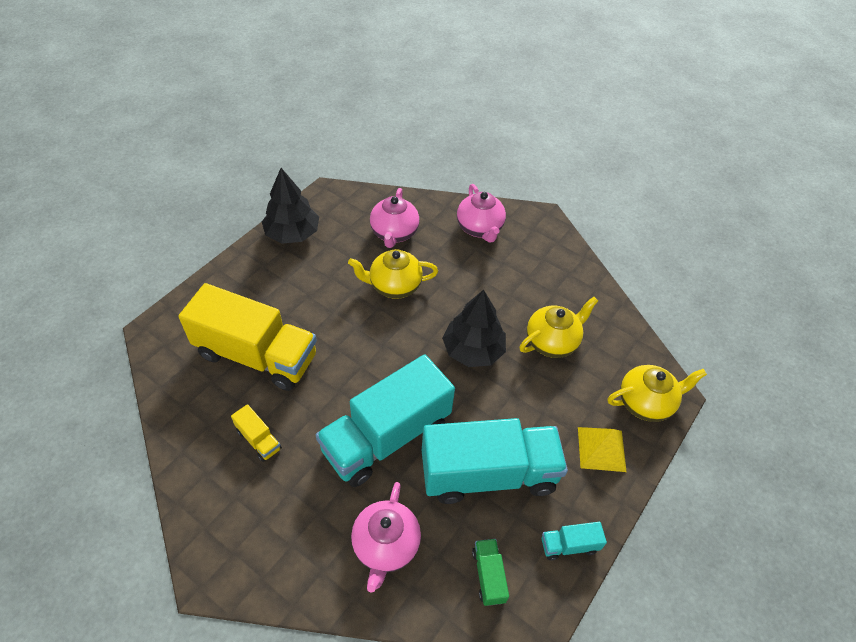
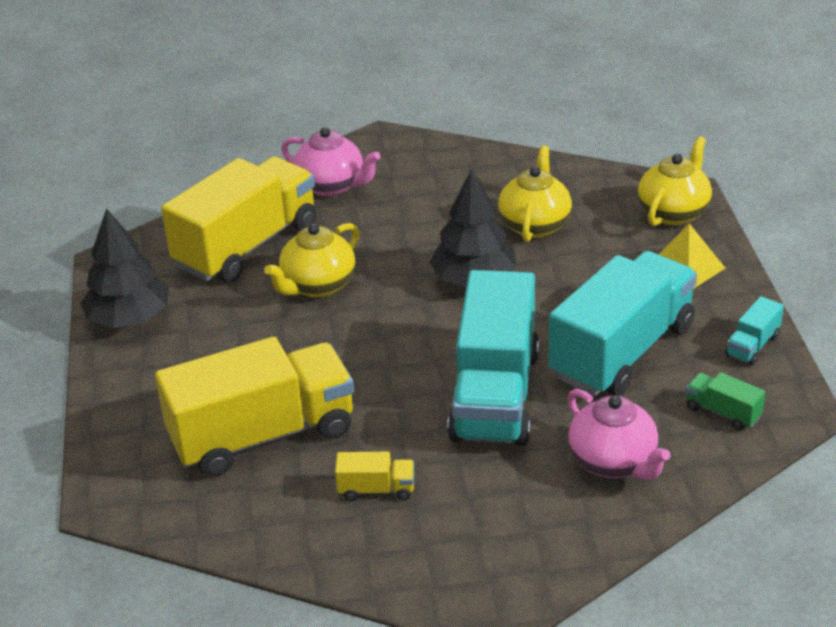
camera: 40 degrees left, 15 degrees down
pink teapot [370,188,419,248] -> yellow truck [161,157,317,283]

